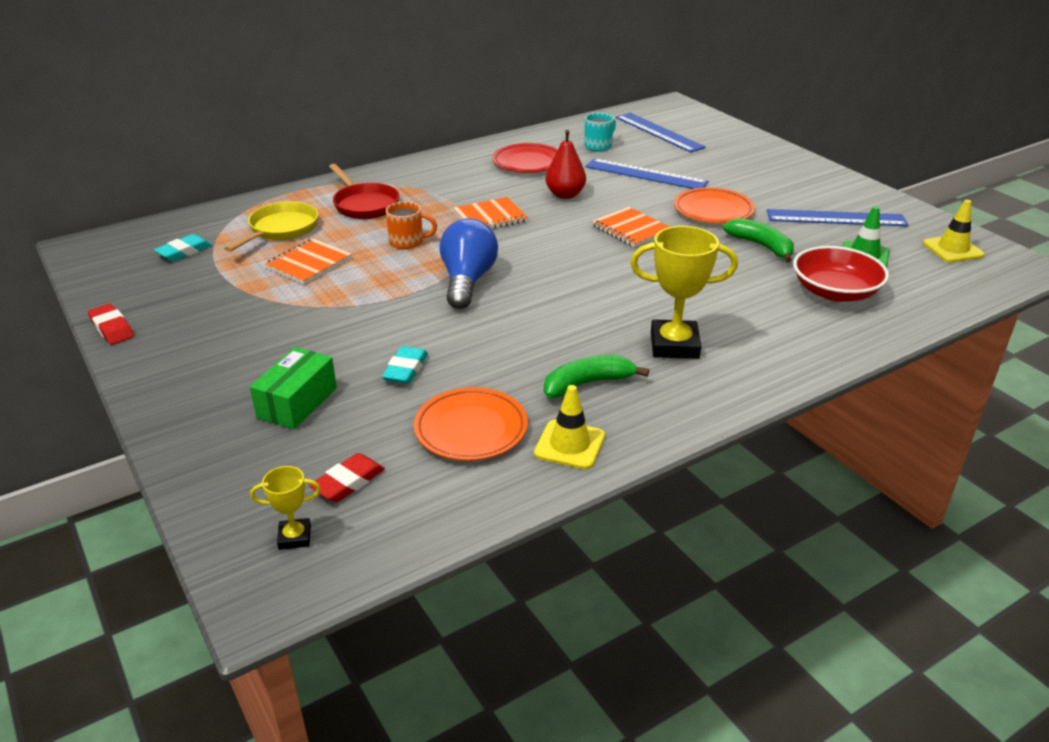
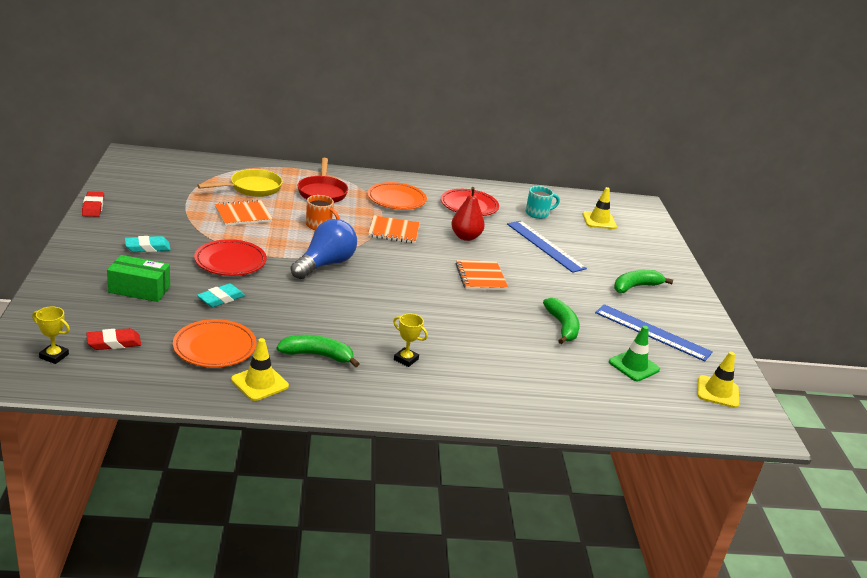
camera: 25 degrees right, 5 degrees down
turquoise eraser [154,234,212,261] -> turquoise eraser moved to [125,236,171,252]
green box [250,347,337,430] -> green box turned 45 degrees clockwise [107,255,170,302]
blue ruler [616,113,706,153] -> yellow traffic cone [583,187,617,229]
yellow trophy [630,226,738,359] -> yellow trophy [393,314,428,367], size x0.51
orange plate [674,187,755,224] -> orange plate moved to [367,182,427,210]
red bowl [793,246,889,302] -> none
none -> red plate [194,239,267,276]
none -> green banana [614,270,673,293]

